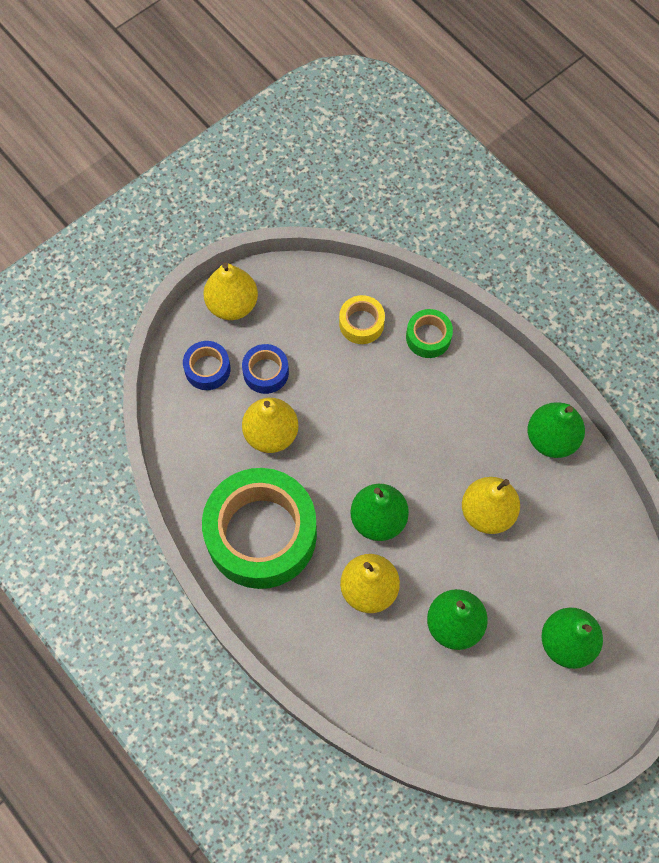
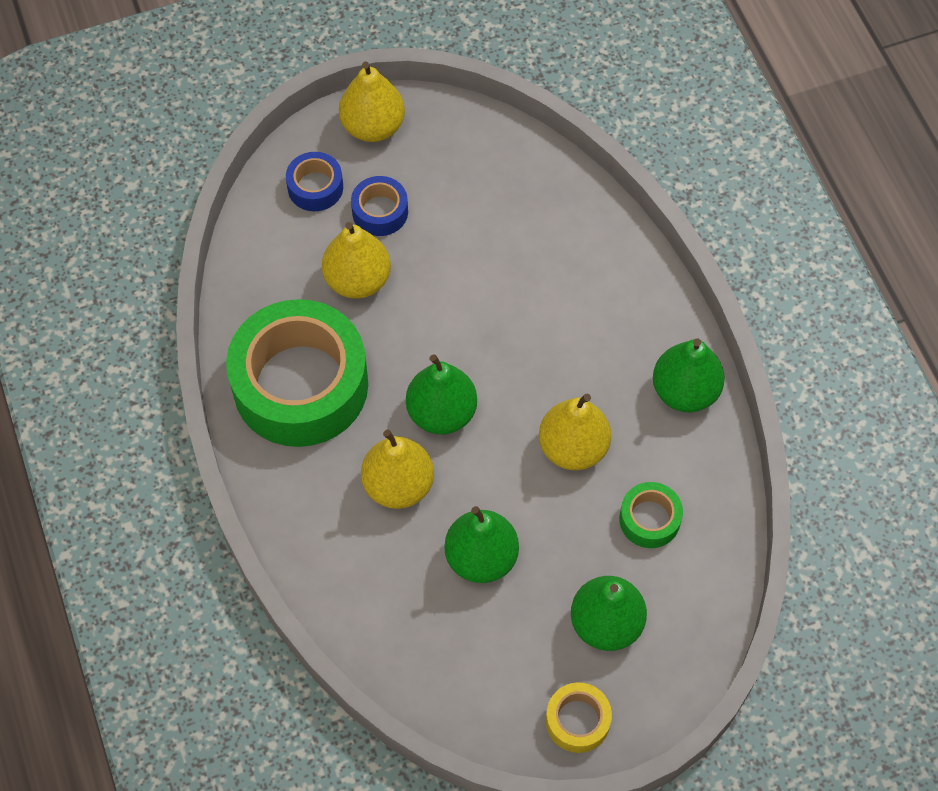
camera: 20 degrees right, 5 degrees down
yellow tape [339,295,385,344] -> yellow tape moved to [546,682,612,753]
green tape [406,309,453,358] -> green tape moved to [619,482,683,548]

